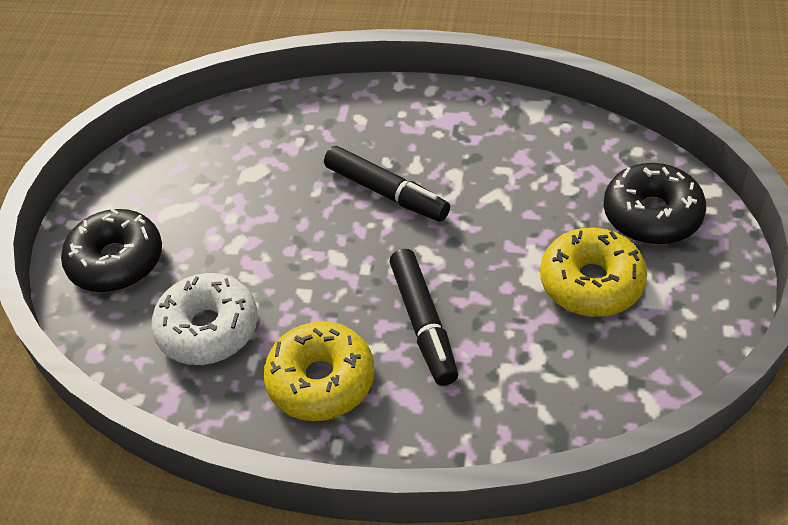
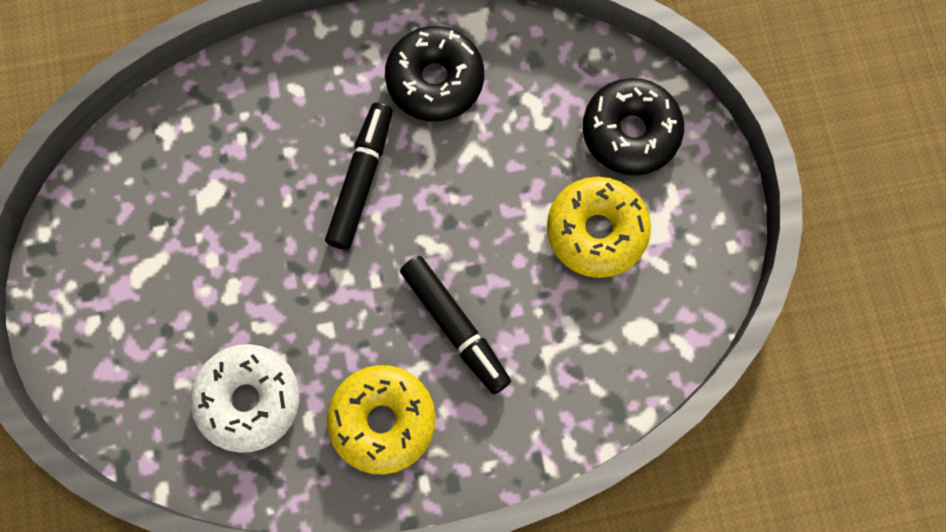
camera: 25 degrees left, 25 degrees up
black donut [61,209,162,292] -> black donut moved to [385,26,484,121]
black marker [324,146,450,222] -> black marker turned 90 degrees counterclockwise [325,103,393,250]

